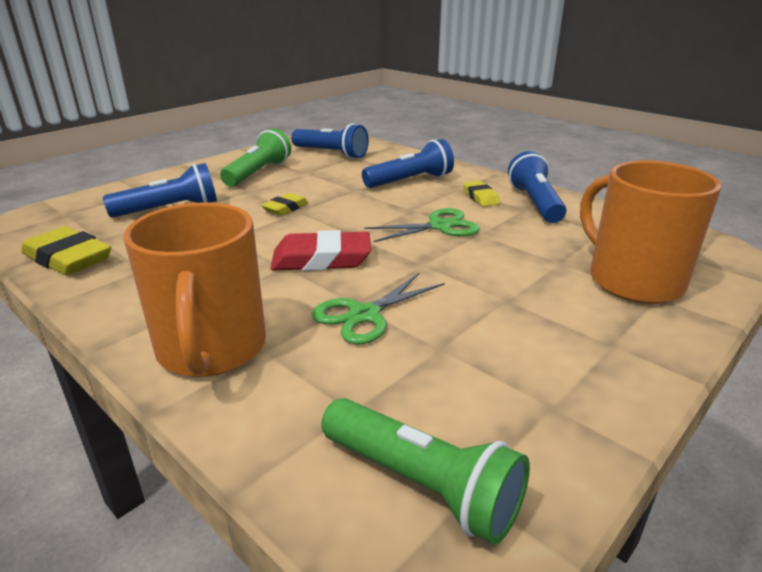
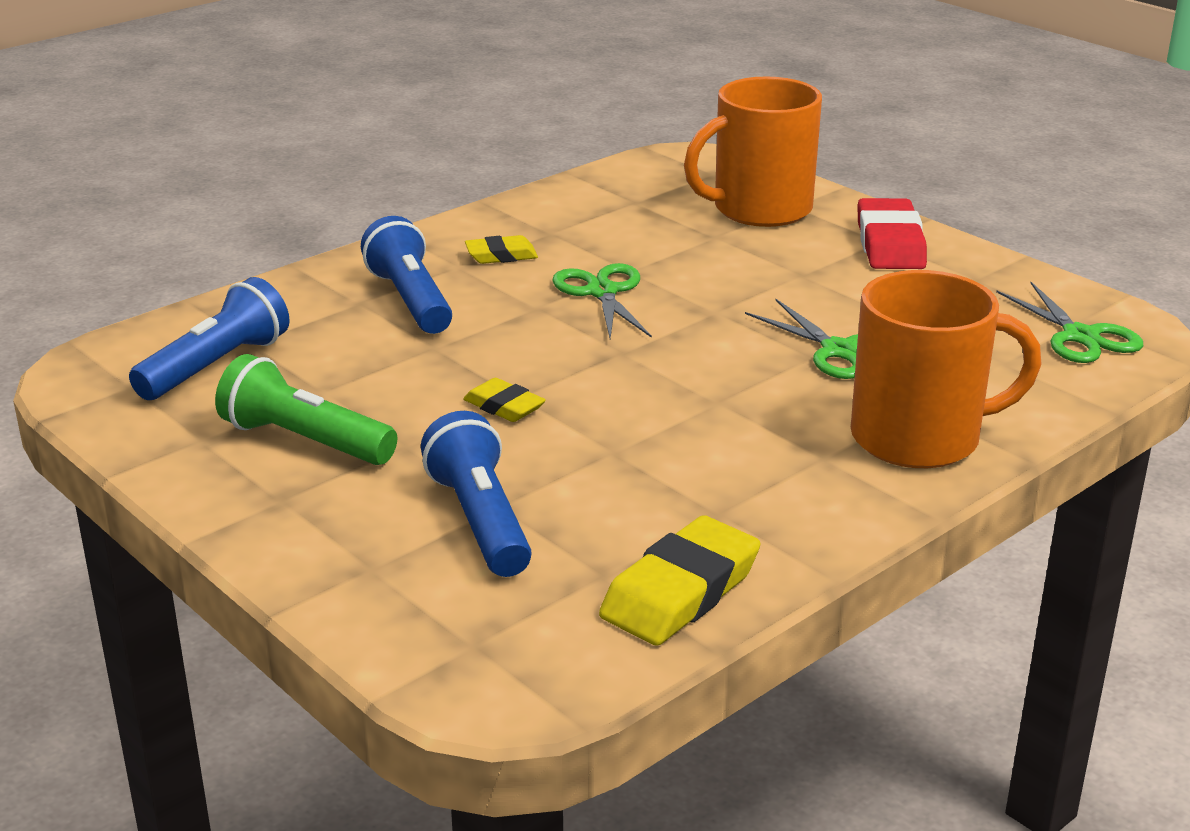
camera: 85 degrees left, 0 degrees up
red eraser [271,230,371,271] -> red eraser moved to [858,198,927,269]
green flashlight [321,398,530,545] -> green scissors [996,282,1143,363]
blue flashlight [508,151,566,223] -> none

